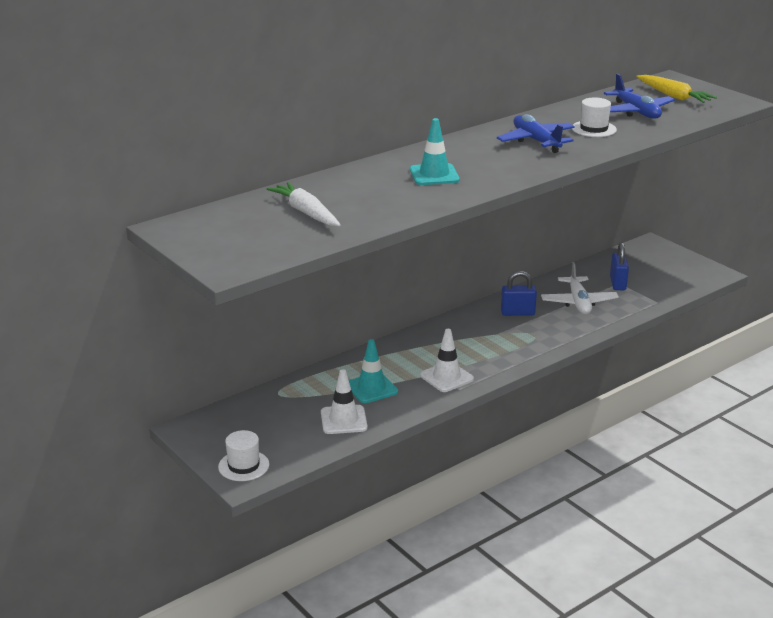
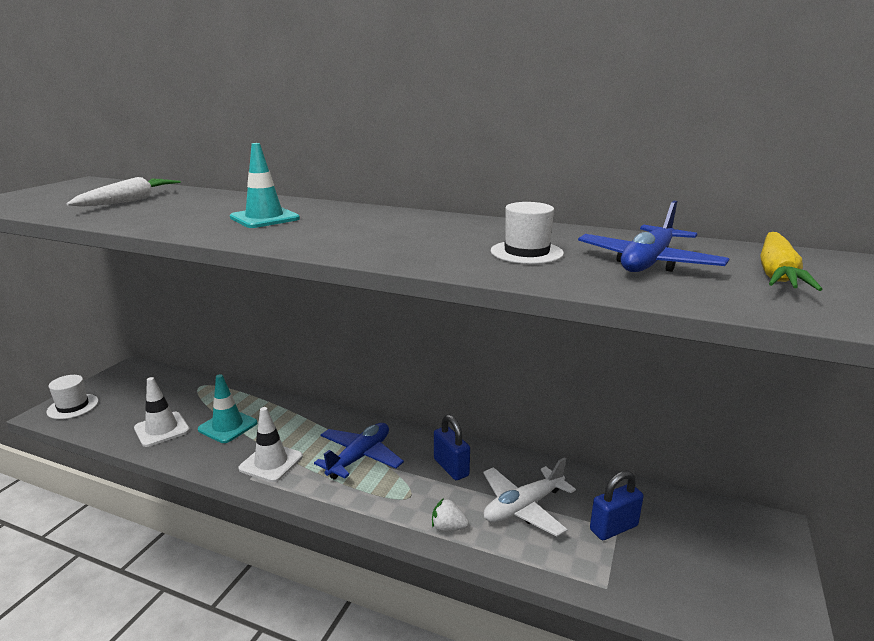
camera: 60 degrees right, 5 degrees down
blue plane [497,114,575,153] -> blue plane moved to [314,423,404,479]
none -> white strawberry [432,498,469,531]

